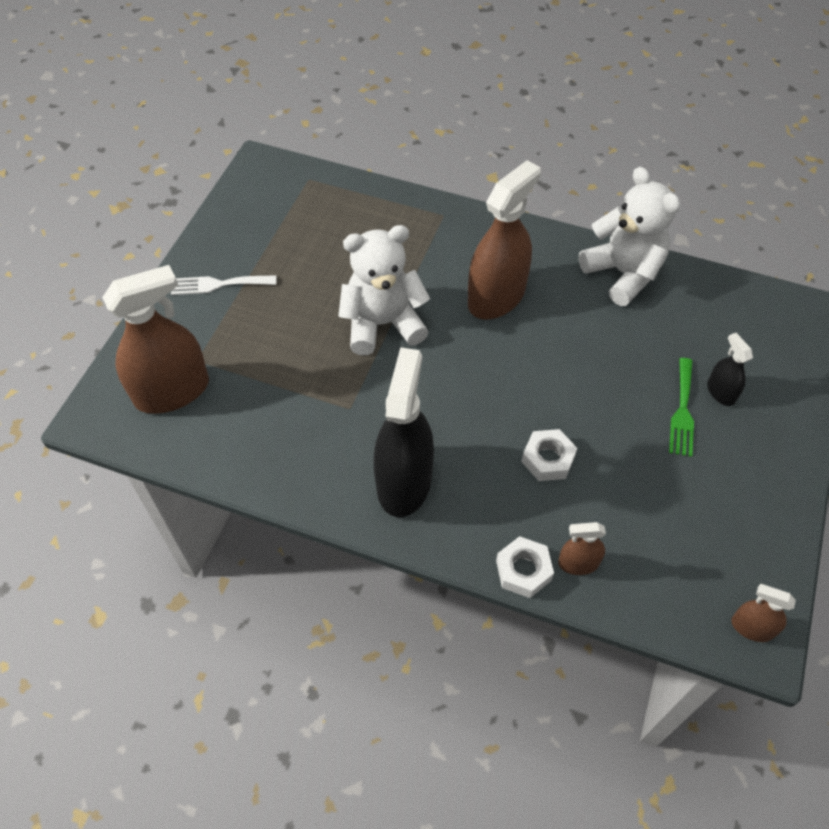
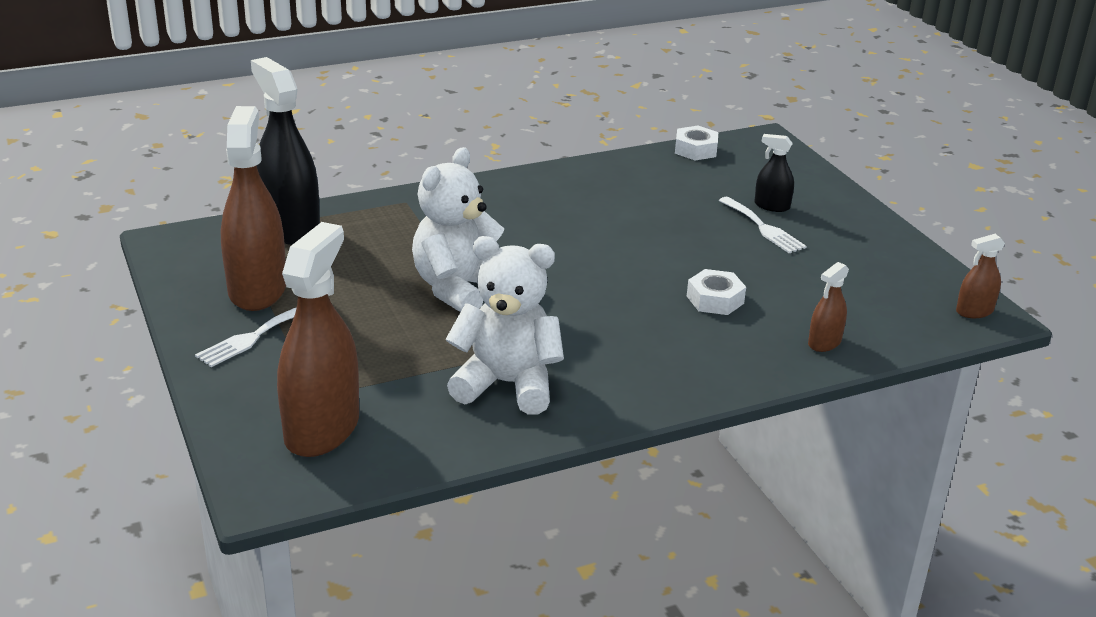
camera: 45 degrees left, 25 degrees down
black spray bottle [374,347,434,517] -> black spray bottle moved to [251,57,320,245]
brown spray bottle [468,160,541,320] -> brown spray bottle moved to [221,106,286,311]
white nut [496,536,554,598] -> white nut moved to [675,126,718,161]
white teddy bear [579,167,680,306] -> white teddy bear moved to [445,236,564,415]
green fork [669,358,694,457] -> white fork [719,197,807,253]

